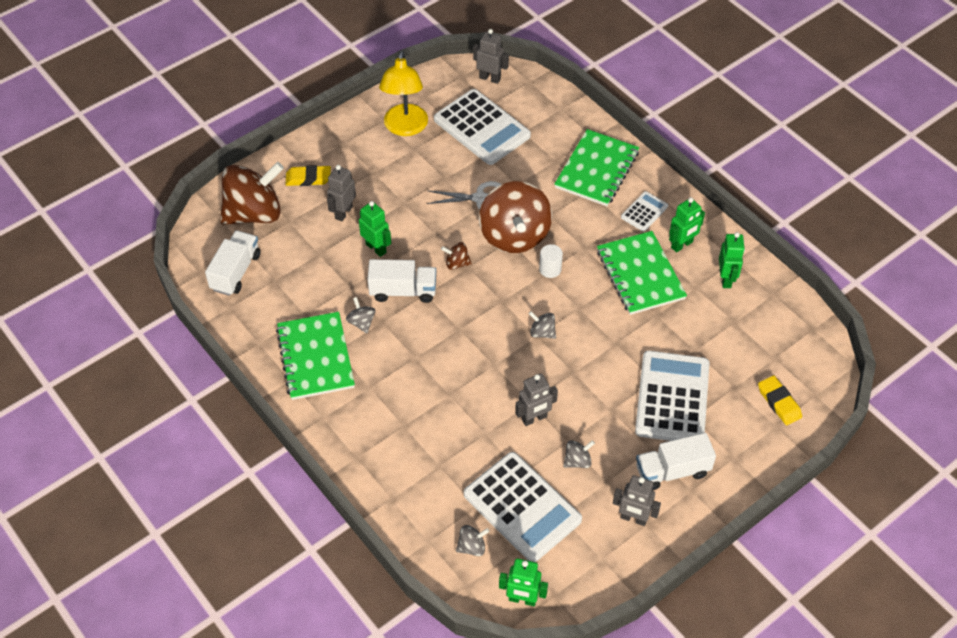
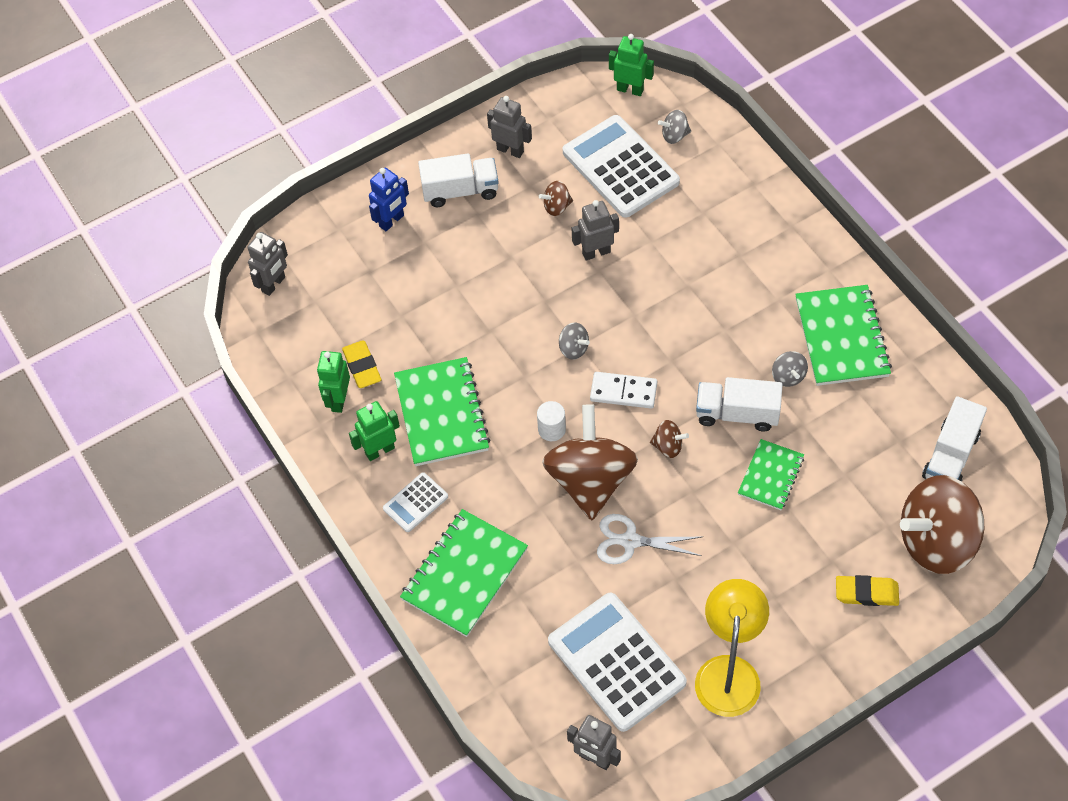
camera: 170 degrees left, 5 degrees up
grey robot [327,165,356,222] -> grey robot moved to [247,232,288,296]
green robot [359,201,391,257] -> green notebook [738,439,804,510]
grey spinning top [563,440,595,468] -> brown spinning top [539,181,573,216]
white calculator [635,351,710,441] -> none
yellow eraser [758,375,802,425] -> yellow eraser moved to [342,340,381,388]
none -> blue robot [369,167,409,231]
none -> white domino [590,372,657,409]

